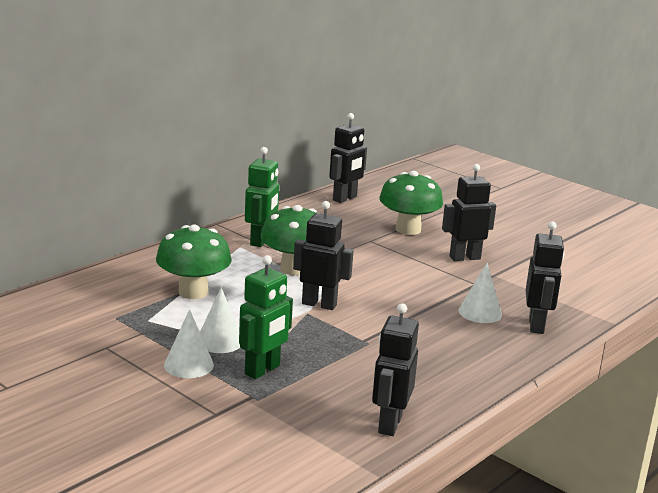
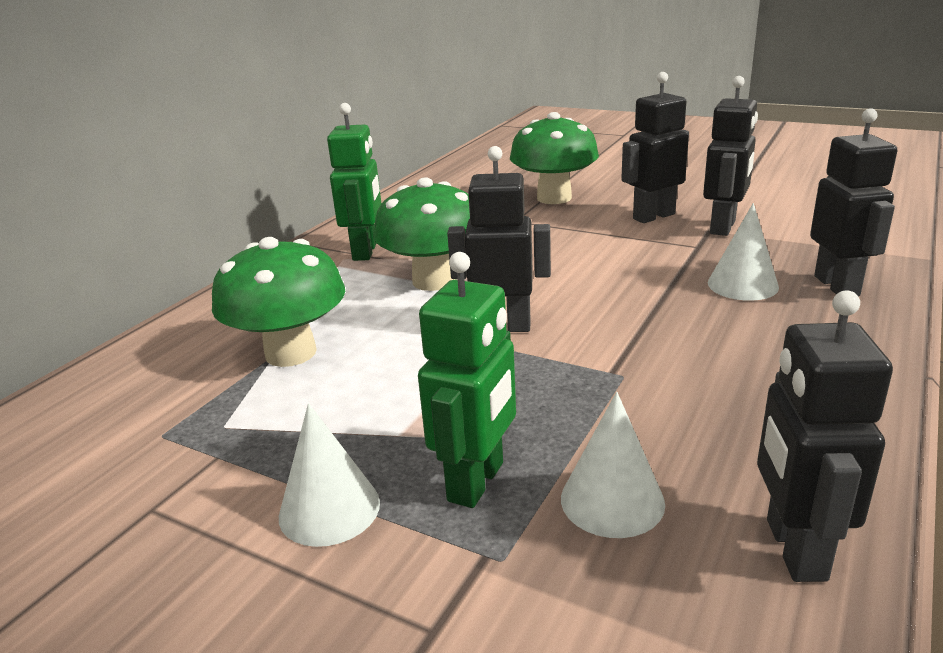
camera: 10 degrees left, 5 degrees up
white cone [200,288,240,353] -> white cone moved to [561,392,665,538]
black robot [329,113,367,203] -> black robot moved to [703,76,758,236]

